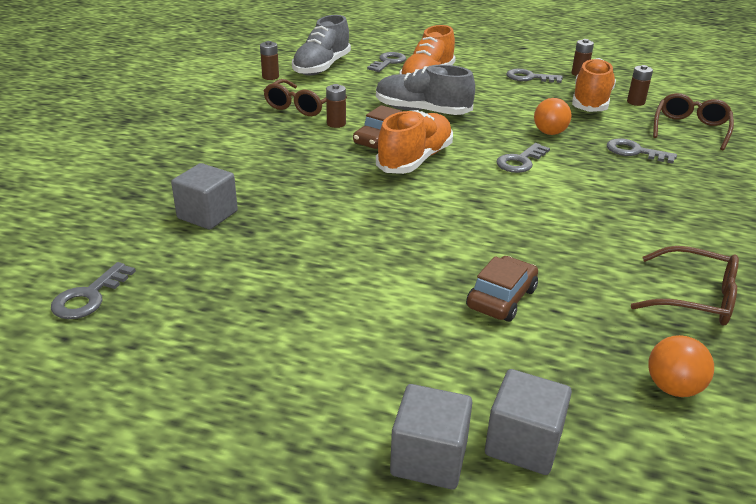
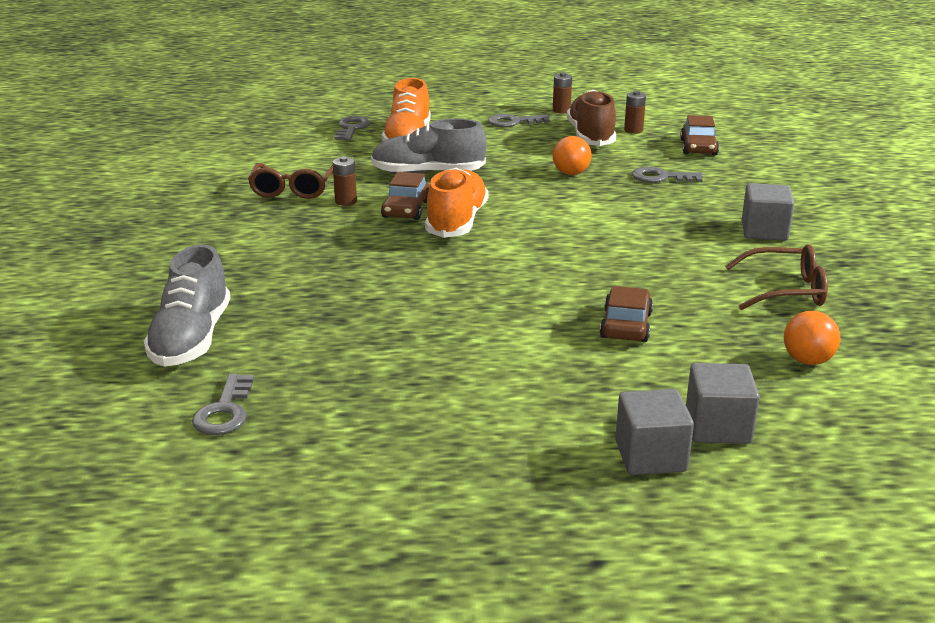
camera: 20 degrees left, 5 degrees down
grey cube [171,163,238,229] -> grey cube moved to [742,183,794,241]
brown battery [260,41,279,80] -> none
grey shoe [292,15,351,76] -> grey shoe moved to [144,244,230,367]
grey key [496,143,550,173] -> none
orange shoe [572,58,616,112] -> brown shoe [567,90,616,146]
brown glasses [653,93,734,150] -> brown car [680,115,719,156]

